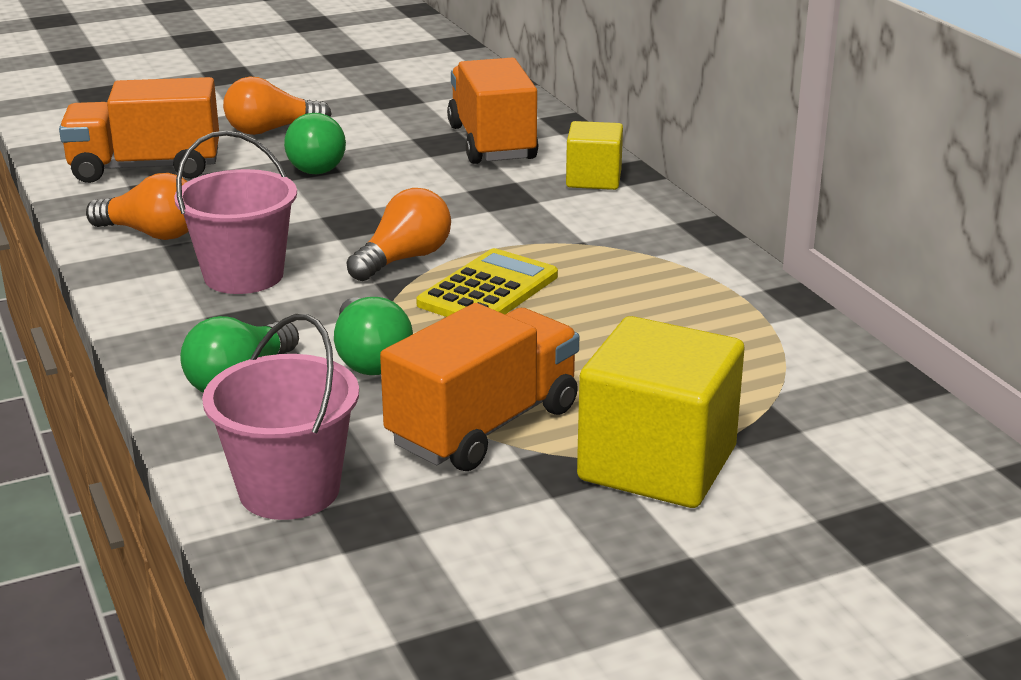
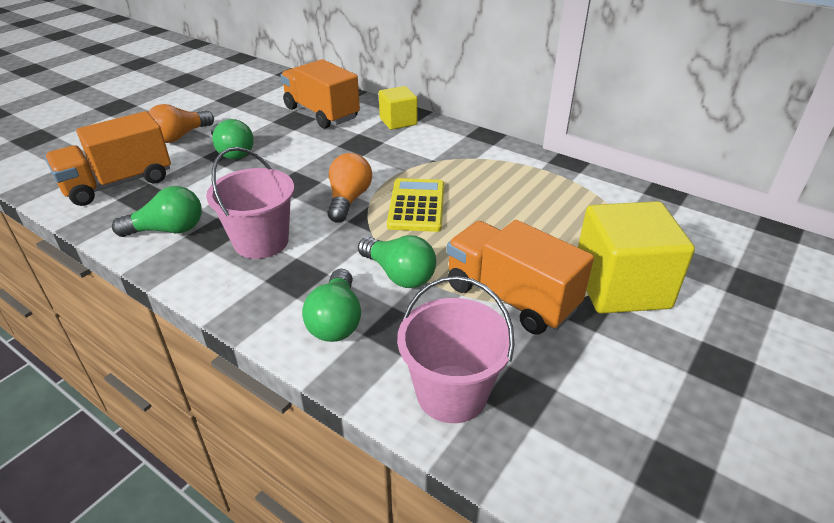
camera: 30 degrees left, 10 degrees up
orange light bulb [86,173,188,240] -> green light bulb [112,186,202,237]
orange truck [380,303,579,471] -> orange truck turned 60 degrees counterclockwise [447,220,594,335]

